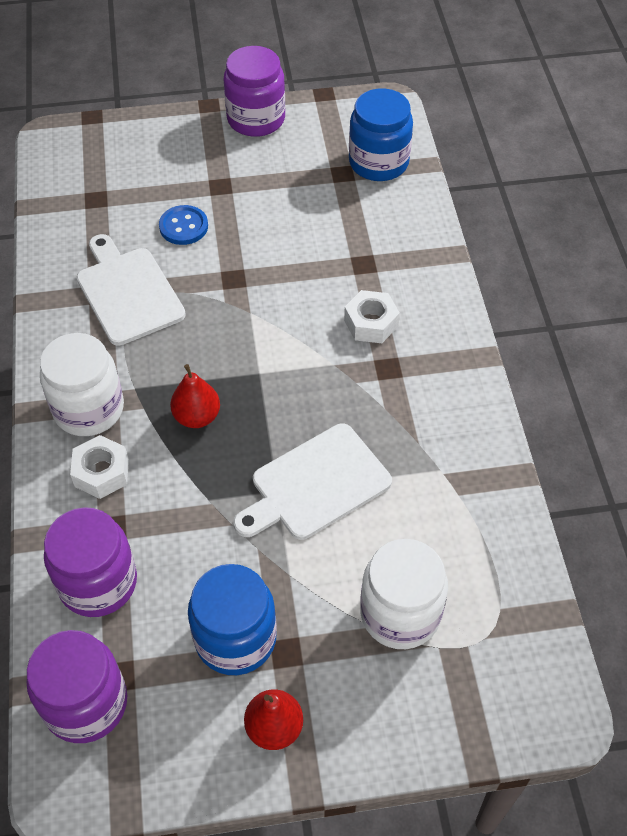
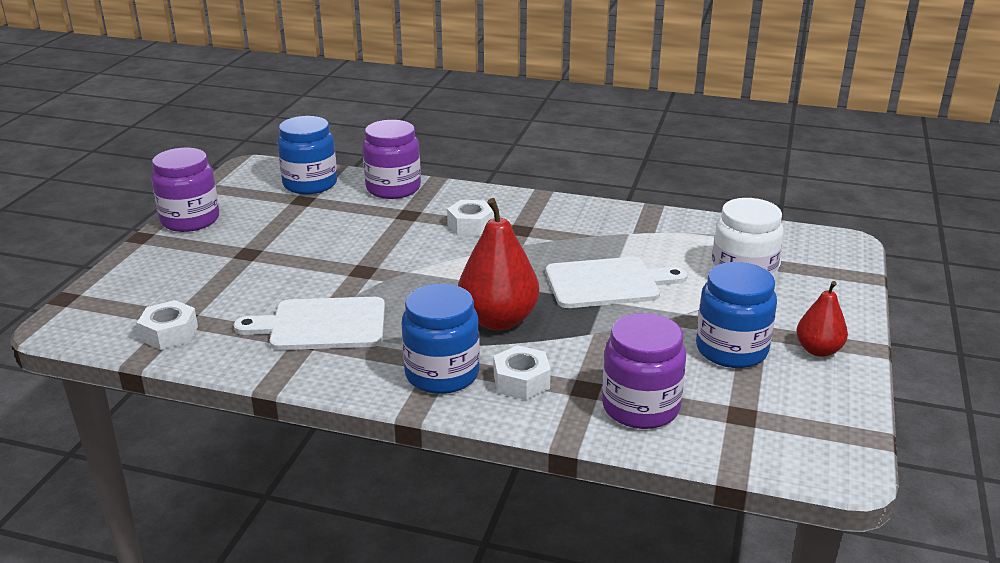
camera: 65 degrees left, 25 degrees down
purple jar [27,630,127,743] -> purple jar moved to [362,120,421,199]
white jar [40,333,124,436] -> blue jar [401,284,480,394]
blue button [159,205,208,245] -> none
red pear [170,364,220,428] -> red pear [458,198,539,330], size x1.73
white cutting board [234,423,392,540] -> white cutting board turned 90 degrees counterclockwise [546,257,687,308]
none -> white nut [137,300,198,350]

